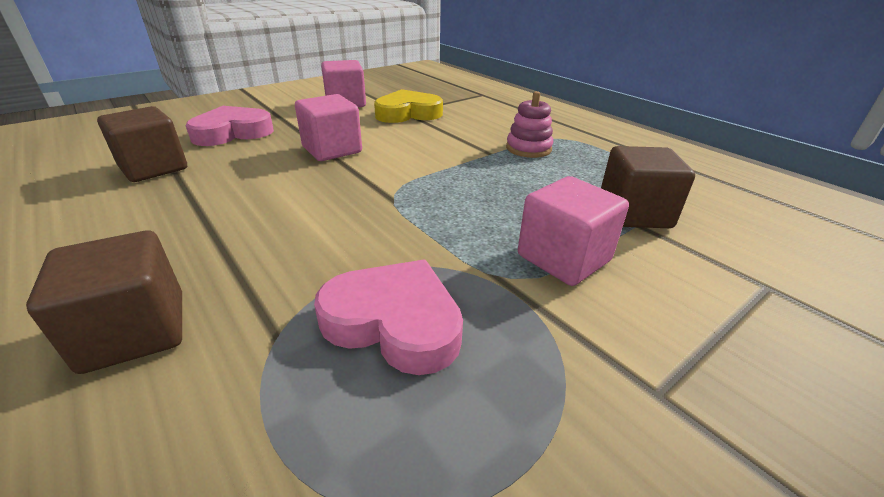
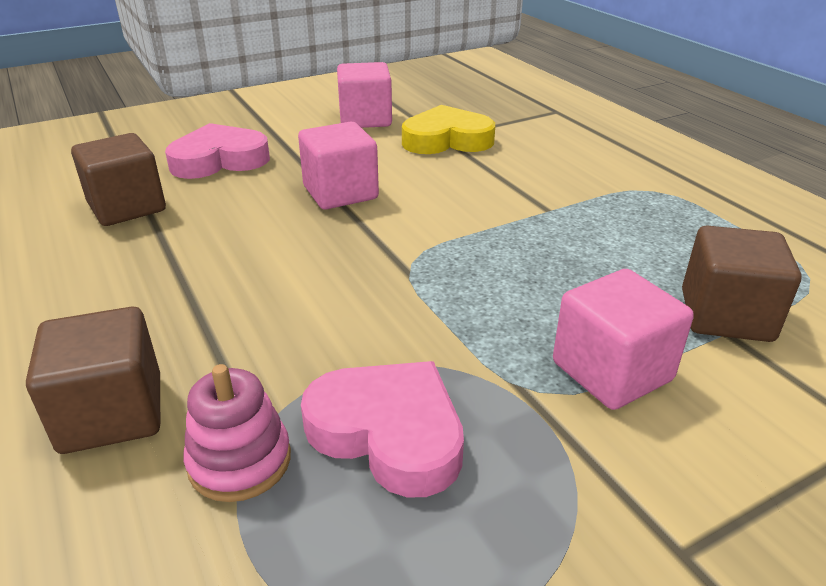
camera: 10 degrees right, 0 degrees up
pink stacking toy [506,91,553,158] -> pink stacking toy moved to [184,364,291,502]

